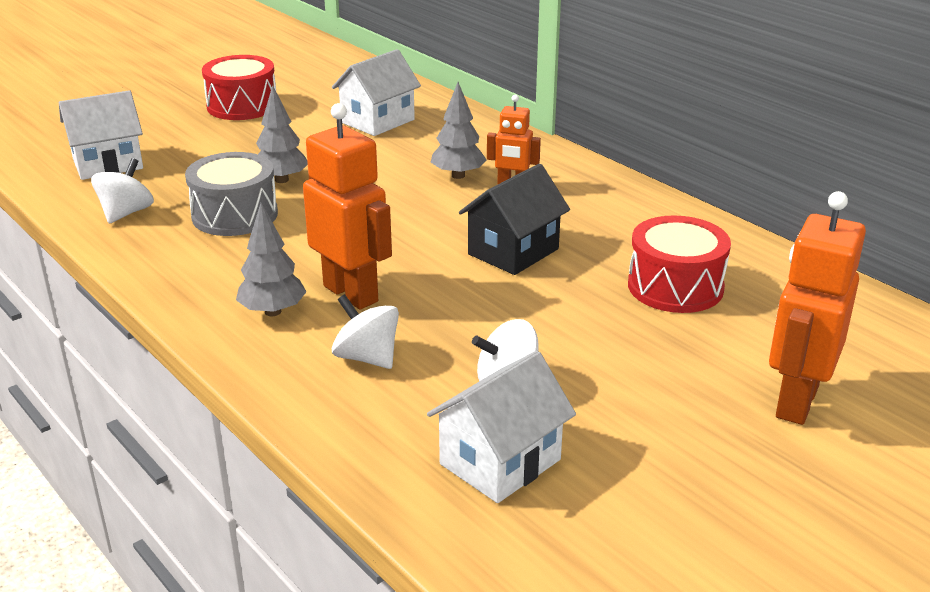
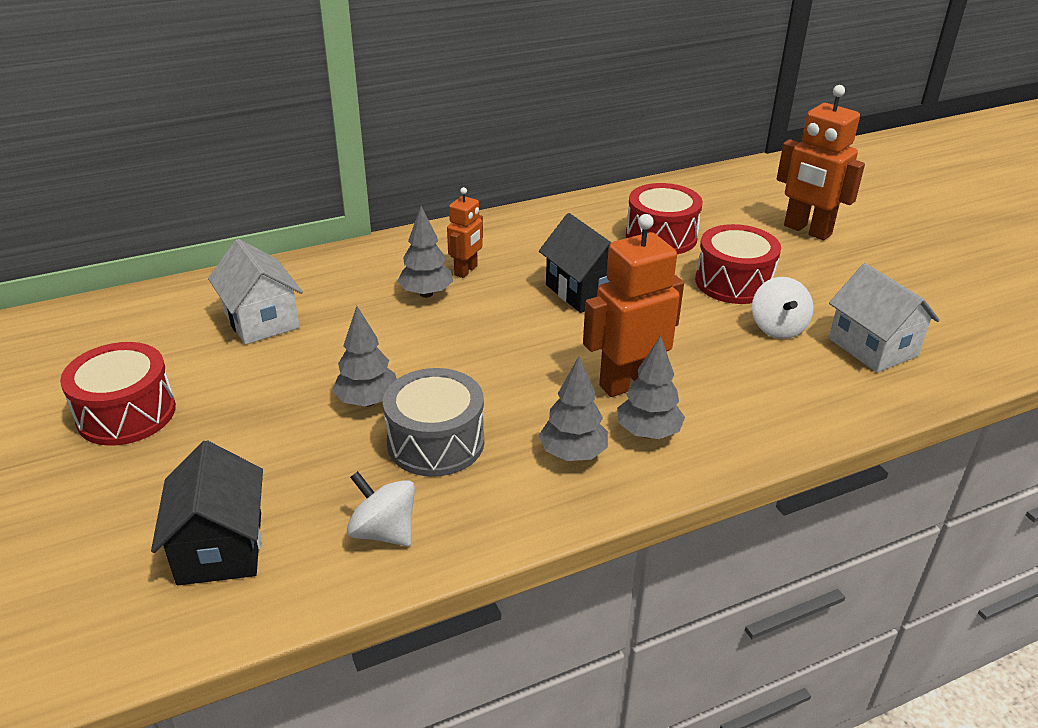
camera: 75 degrees left, 5 degrees up
white house [59,90,143,180] -> black house [151,440,263,585]
white spinning top [332,294,399,369] -> none
none -> grey tree [539,356,608,461]
none -> red drum [695,224,781,304]

